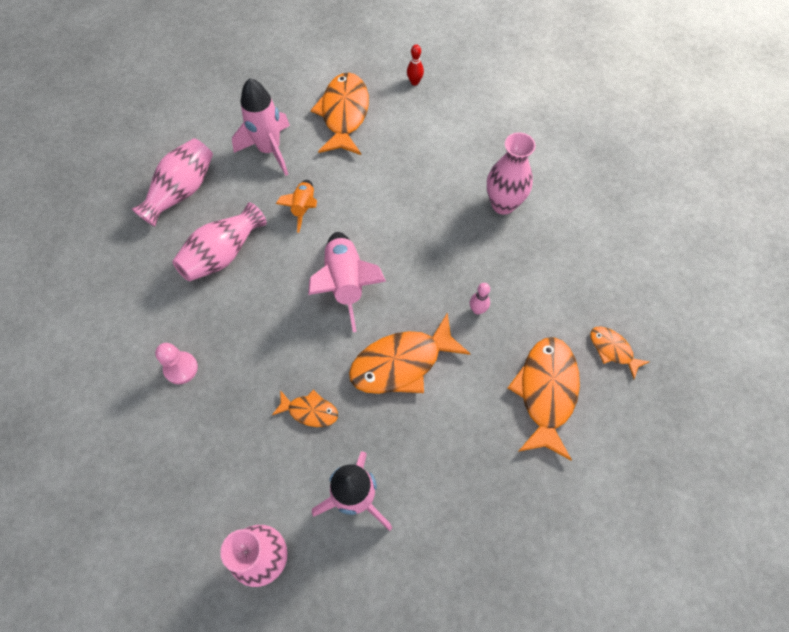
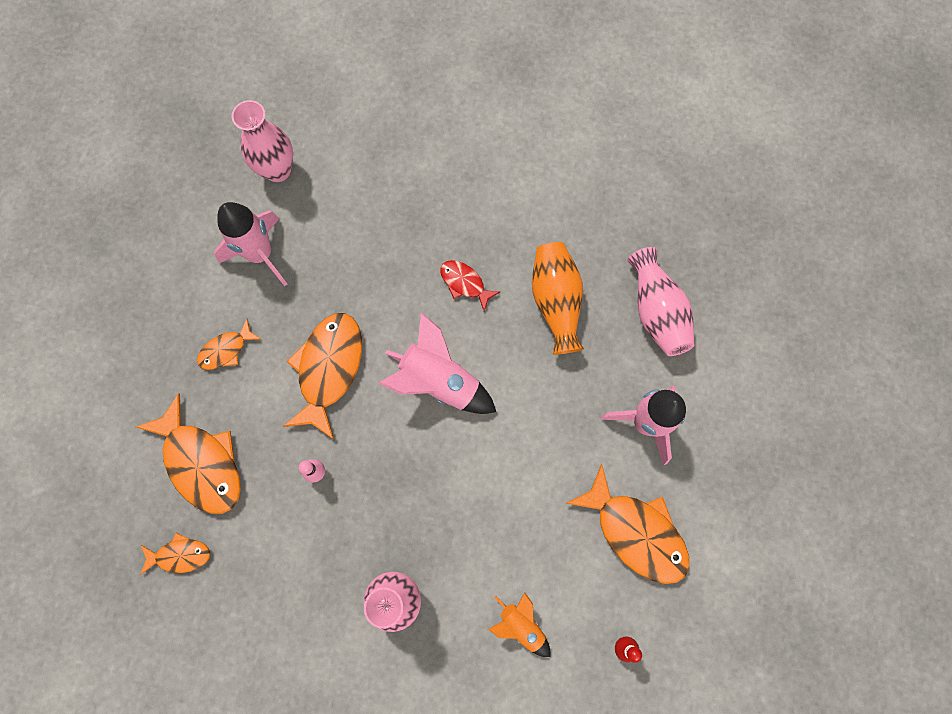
camera: 130 degrees right, 10 degrees up
pink pawn [155,343,198,384] -> none
pink vase [172,202,267,281] -> orange vase [532,242,584,355]
orange fish [272,390,338,427] -> orange fish moved to [197,319,261,370]
orange rocket [276,180,317,233] -> orange rocket moved to [488,592,550,657]
none -> red fish [440,260,500,311]

